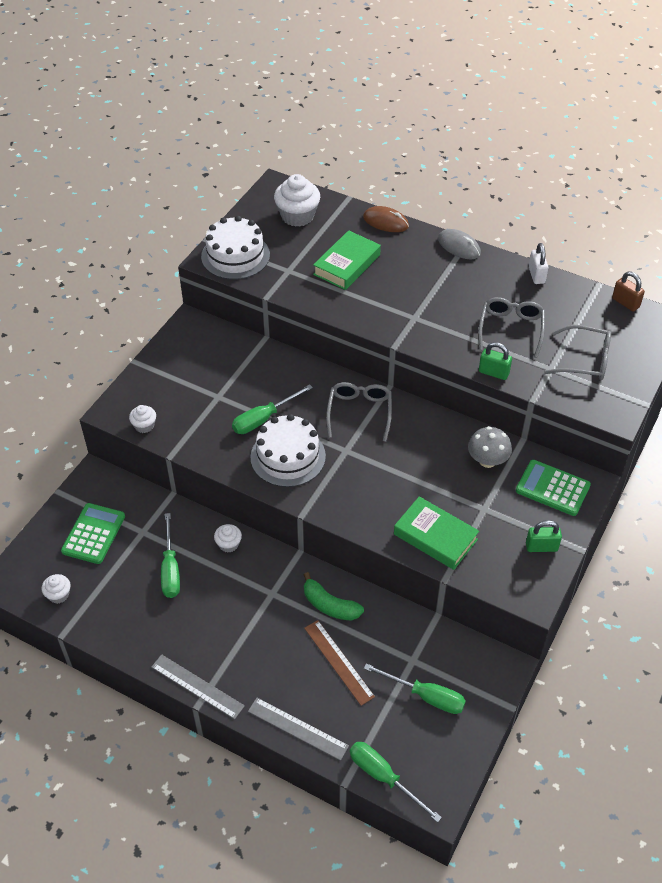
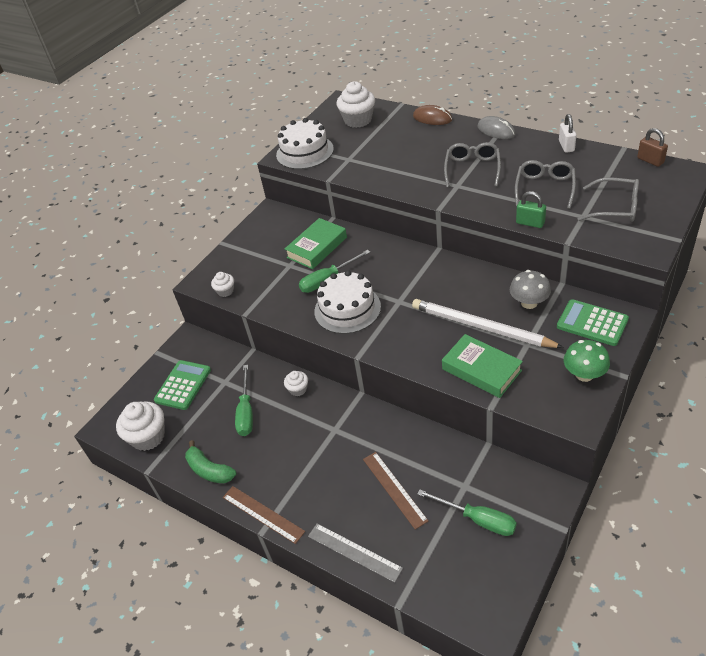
camera: 10 degrees right, 5 degrees down
white cupcake [42,574,70,604] -> white cupcake [116,401,165,451], size x1.88
grey ruler [151,654,245,719] -> brown ruler [223,486,305,544]
green banana [304,572,364,621] -> green banana moved to [185,440,236,483]
green book [313,230,381,290] -> green book moved to [285,218,347,269]
grey glasses [326,382,392,442] -> grey glasses moved to [444,142,501,188]
green screwdriver [350,742,442,823] -> none
green padlock [526,520,562,552] -> green mushroom [564,340,610,382]
none -> white pencil [412,299,564,348]

